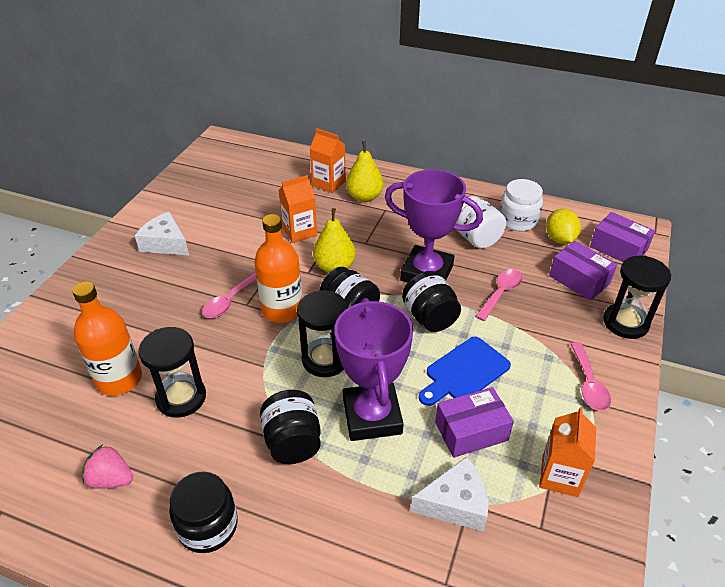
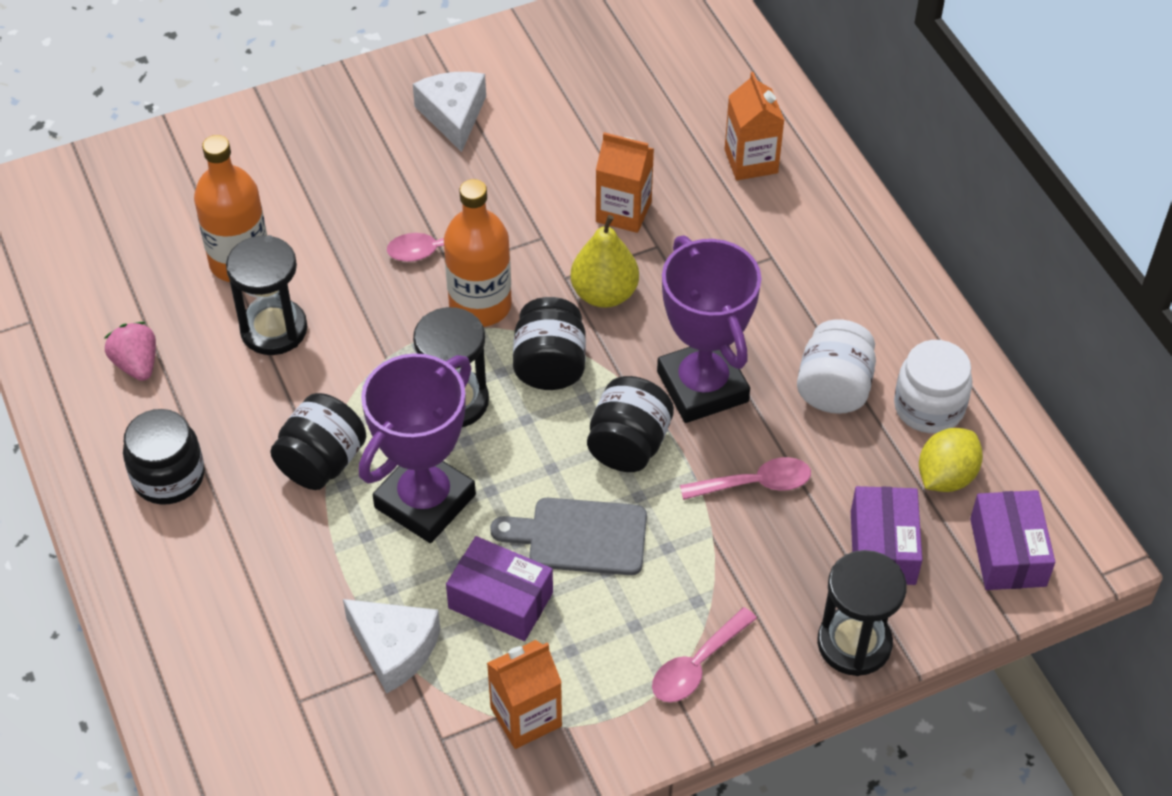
camera: 45 degrees right, 10 degrees up
yellow pear [346,141,384,202] -> none
blue cutting board [419,337,511,406] -> grey cutting board [490,498,647,575]

